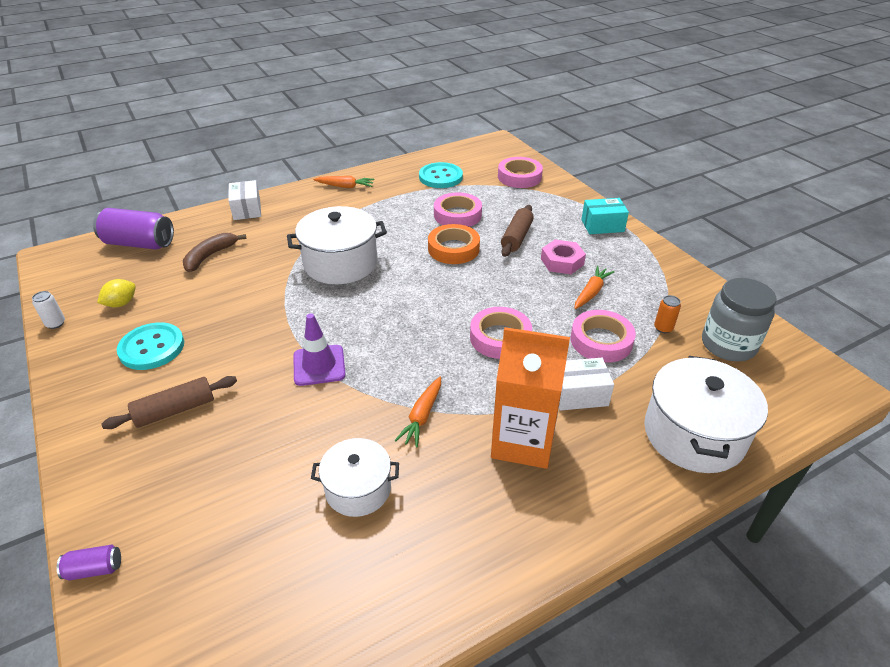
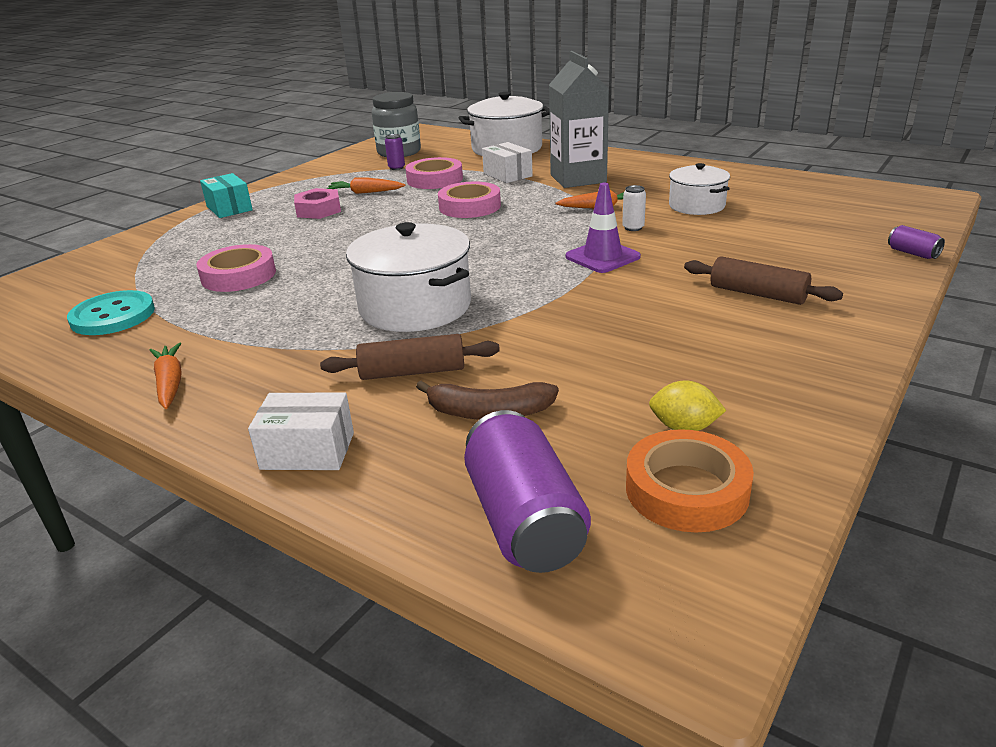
camera: 115 degrees left, 10 degrees down
white can [32,291,65,329] -> white can moved to [622,185,646,231]
turquoise button [117,322,184,370] -> none
white box [229,180,261,220] -> white box turned 45 degrees clockwise [248,393,354,470]
orange tape [428,224,480,264] -> orange tape moved to [626,429,754,532]
orange carton [491,327,570,469] -> grey carton [549,51,609,188]
pink tape [498,157,543,188] -> none
brown rolling pin [501,205,534,257] -> brown rolling pin moved to [320,334,500,380]
orange can [654,295,681,333] -> purple can [385,134,405,170]

